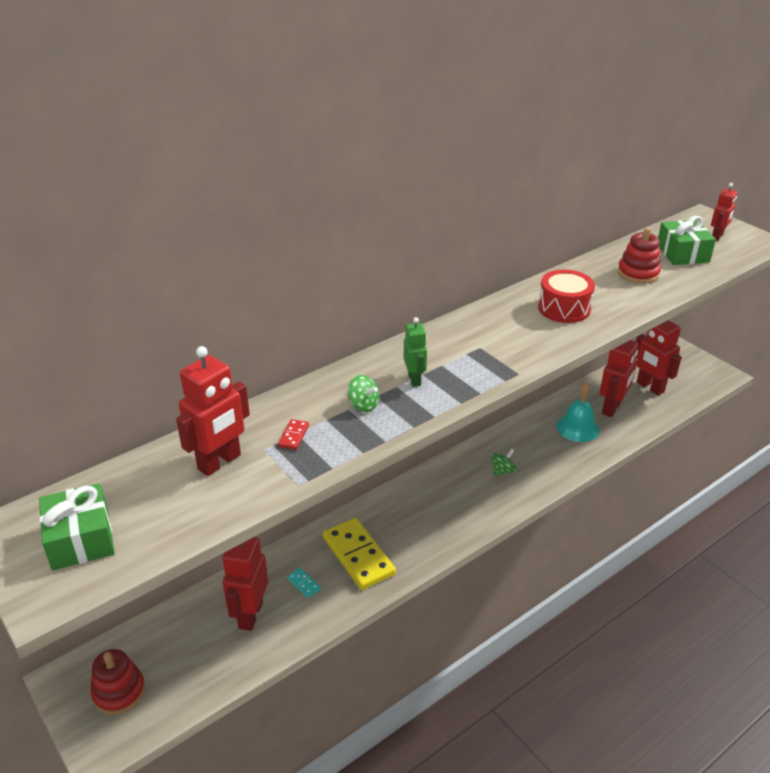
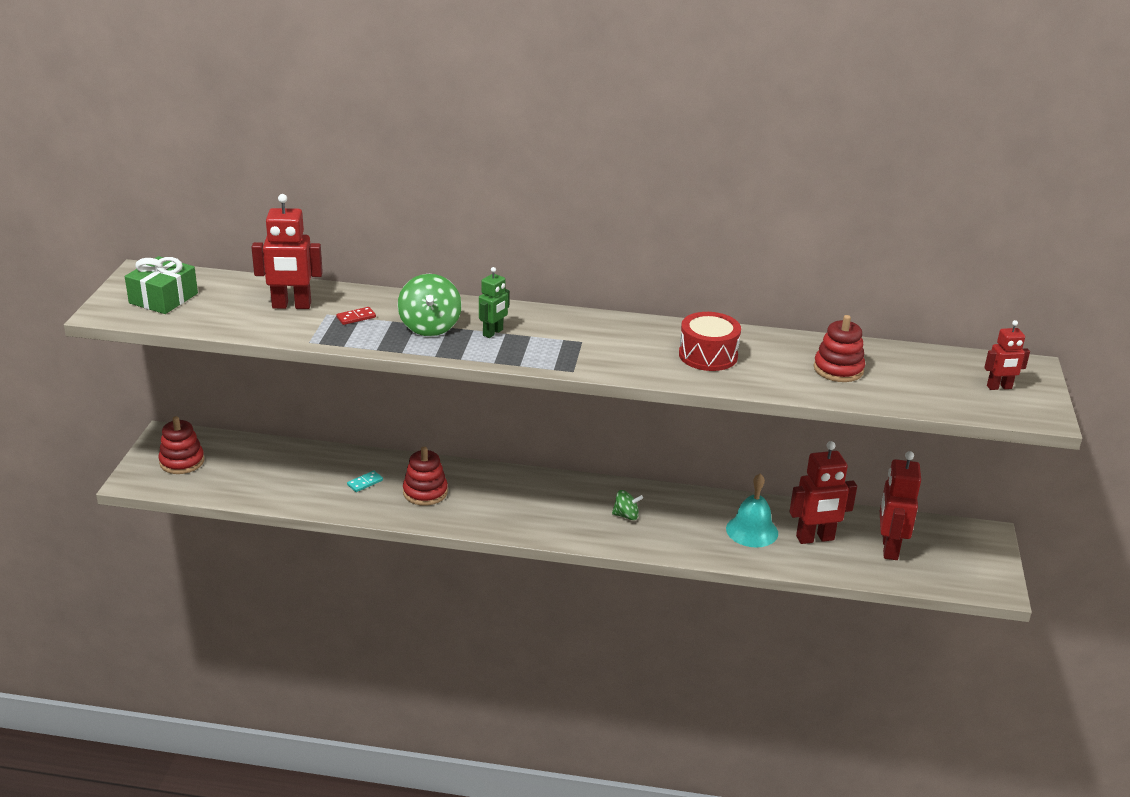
camera: 45 degrees right, 5 degrees down
red robot [222,537,268,631] -> none
turquoise domino [287,568,321,598] -> turquoise domino turned 45 degrees clockwise [347,471,383,492]
yellow domino [323,518,396,590] -> red stacking toy [403,446,448,506]
green spinning top [348,375,379,412] -> green spinning top [398,274,462,336], size x1.75
green gift [658,216,716,265] -> none

